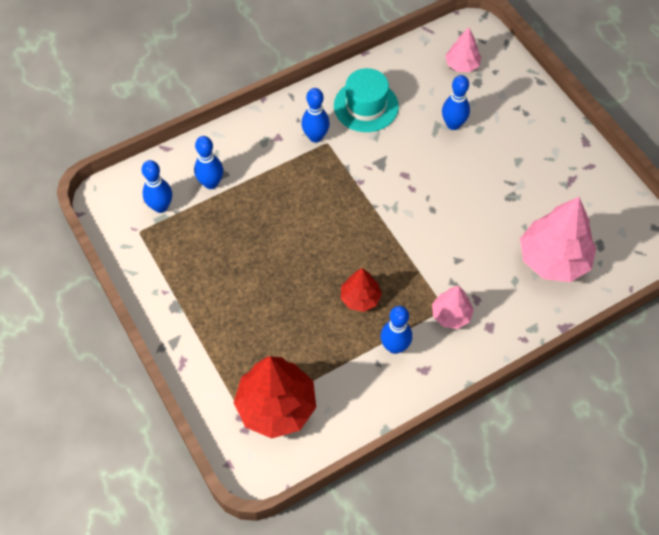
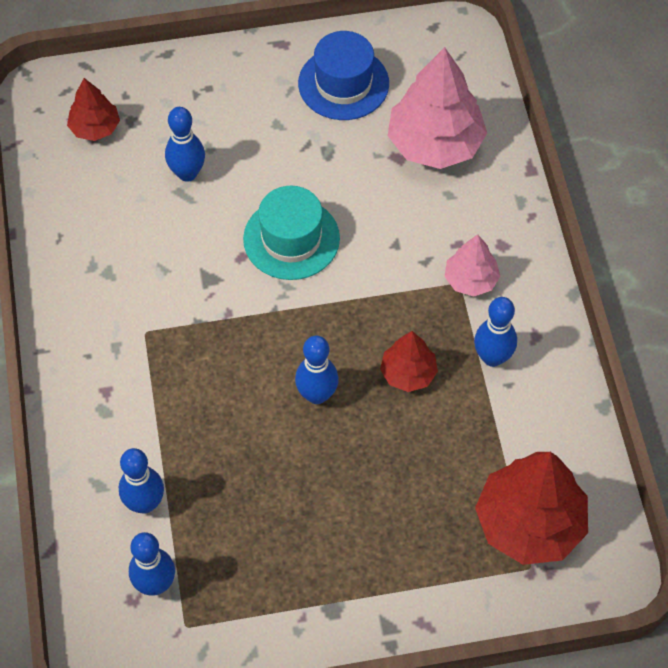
camera: 70 degrees left, 0 degrees up
blue bowling pin [301,88,330,143] -> blue bowling pin moved to [295,336,339,404]
turquoise hat [334,68,399,132] -> turquoise hat moved to [243,186,340,280]
pink tree [445,28,481,72] -> red tree [67,78,120,141]
none -> blue hat [298,31,389,120]

